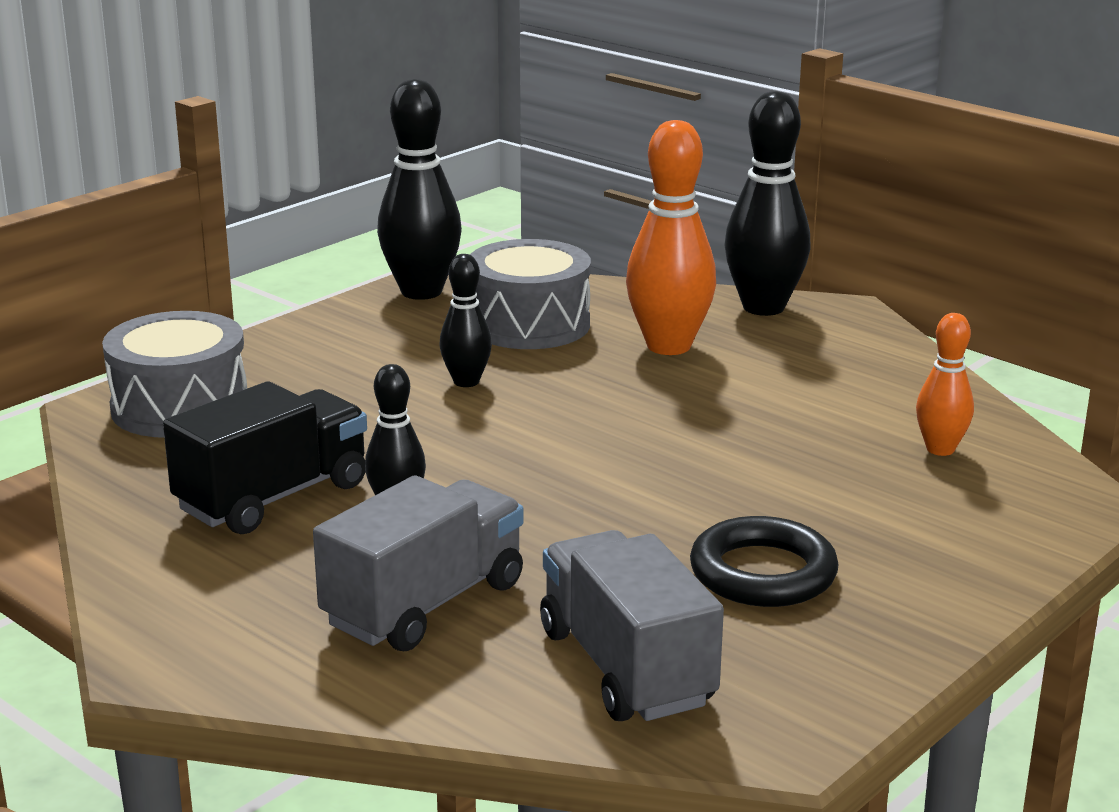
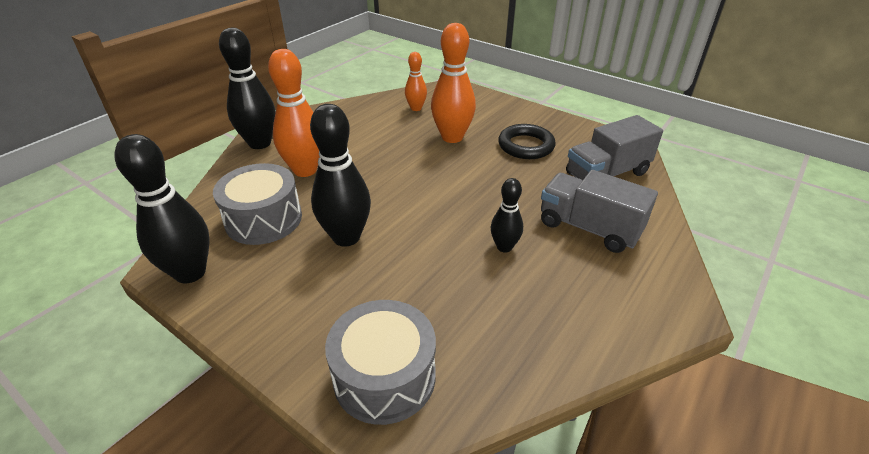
camera: 95 degrees left, 15 degrees up
black truck [163,381,367,534] -> none
black bowling pin [439,254,492,387] -> black bowling pin [310,104,371,247], size x1.79
none -> orange bowling pin [431,23,476,143]

